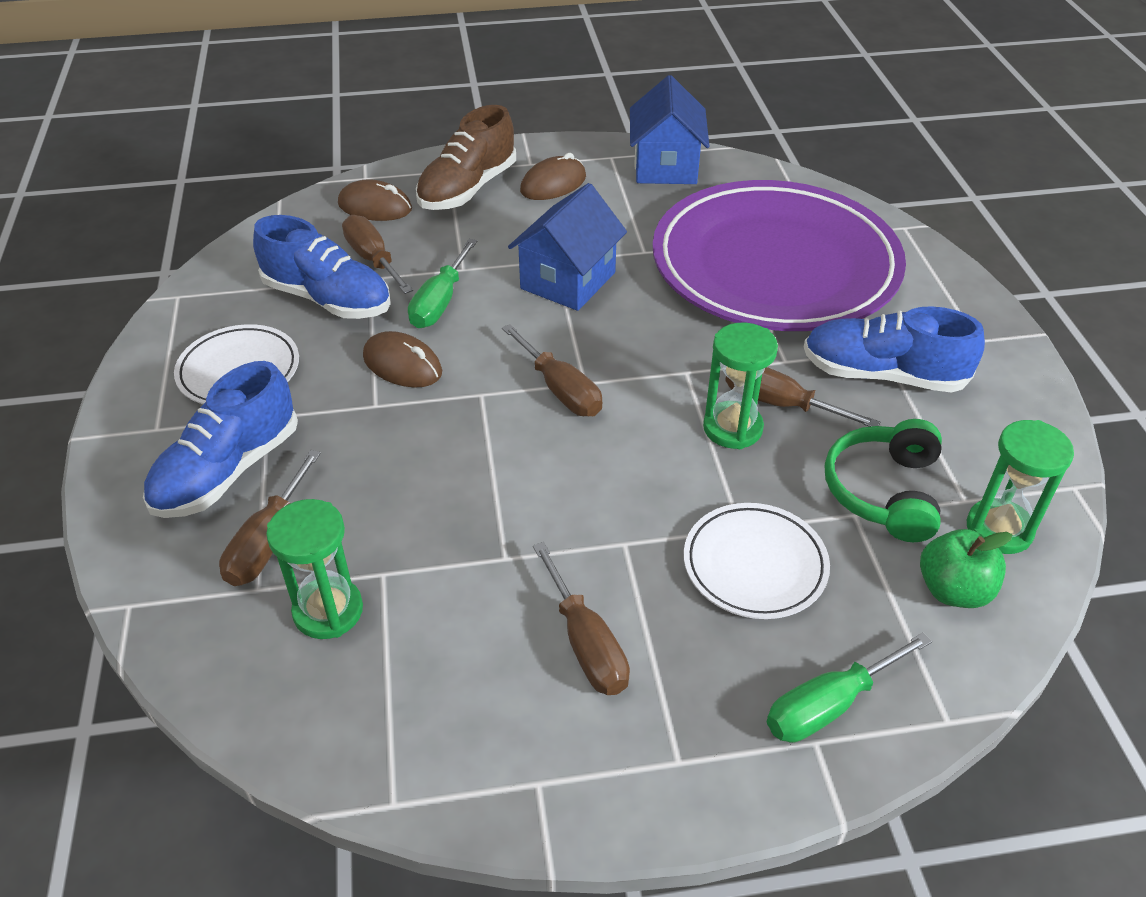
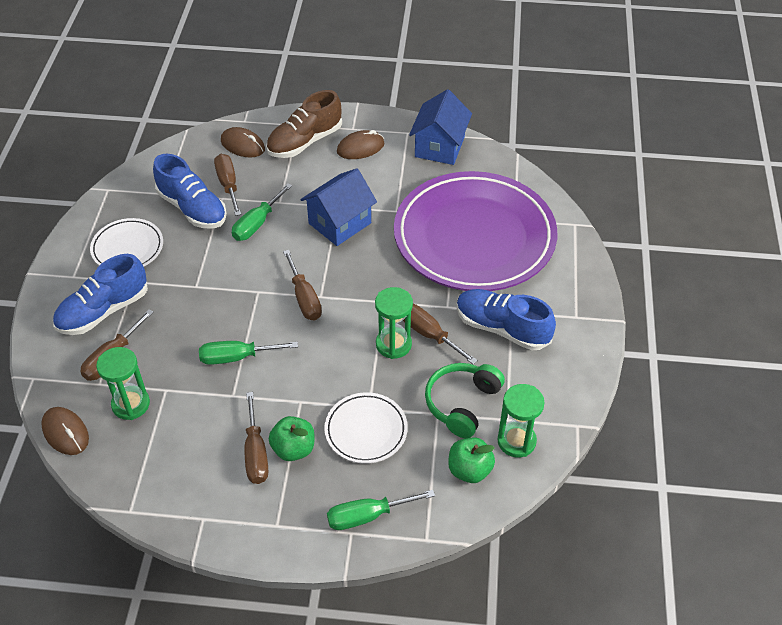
camera: 15 degrees right, 5 degrees up
brown mouse [363,331,442,388] -> brown mouse moved to [41,407,89,455]
none -> green screwdriver [199,341,298,365]
none -> green apple [269,416,314,461]

